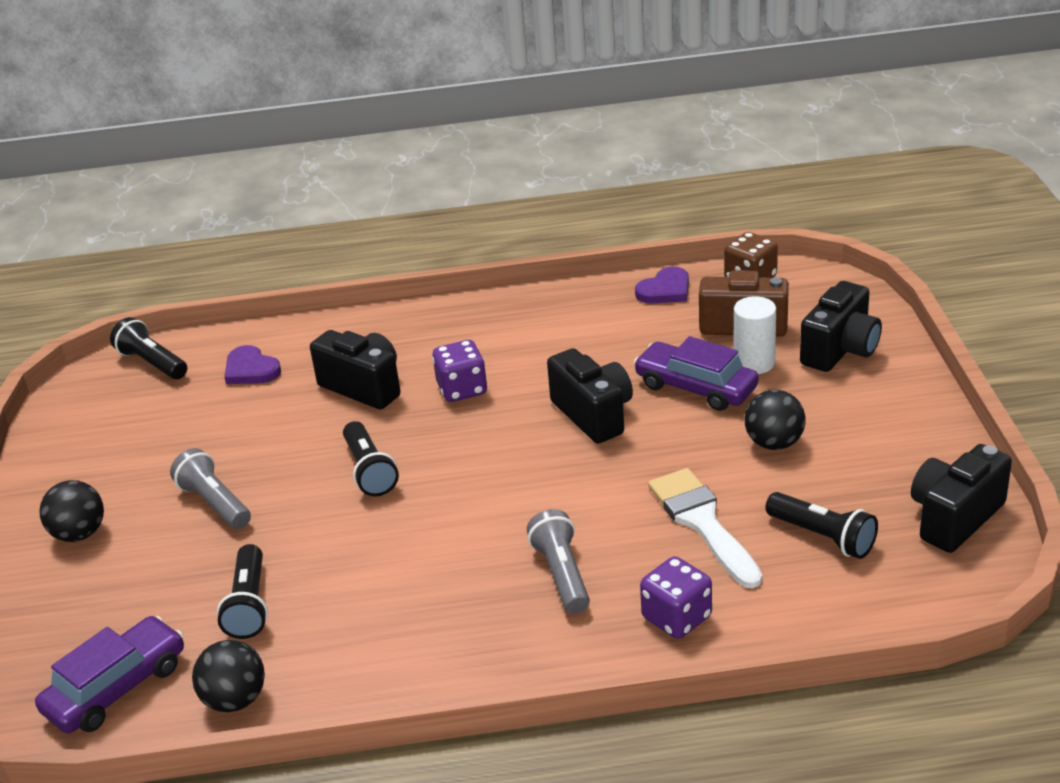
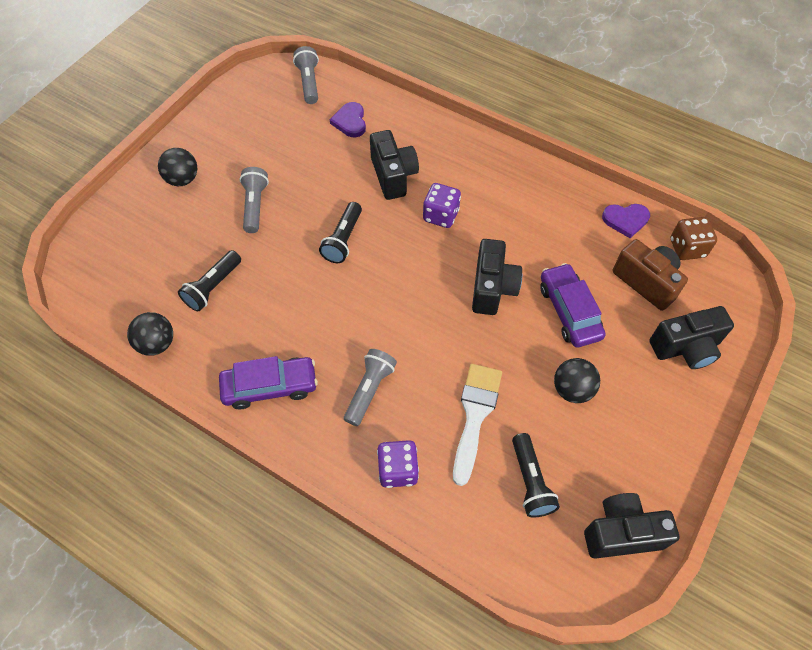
camera: 35 degrees right, 25 degrees up
purple car [35,616,184,734] -> purple car moved to [219,356,318,409]
black flashlight [110,317,187,379] -> grey flashlight [293,46,319,104]
white cylinder [734,296,776,374] -> none

